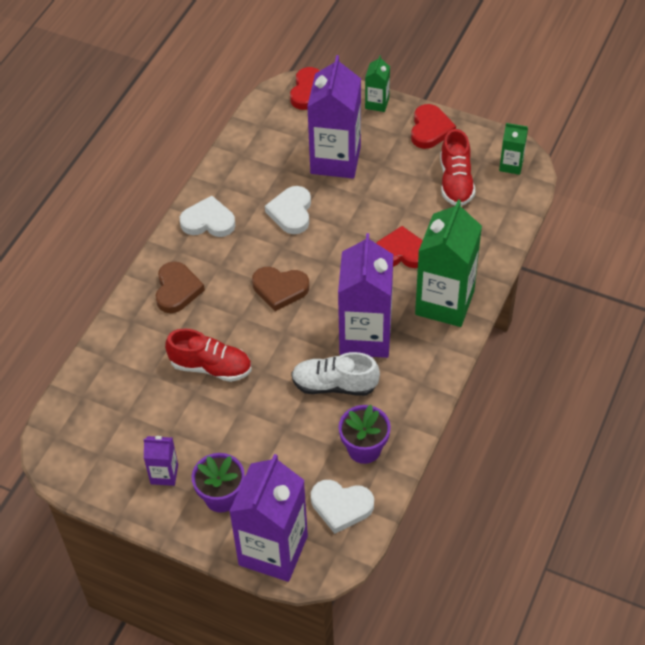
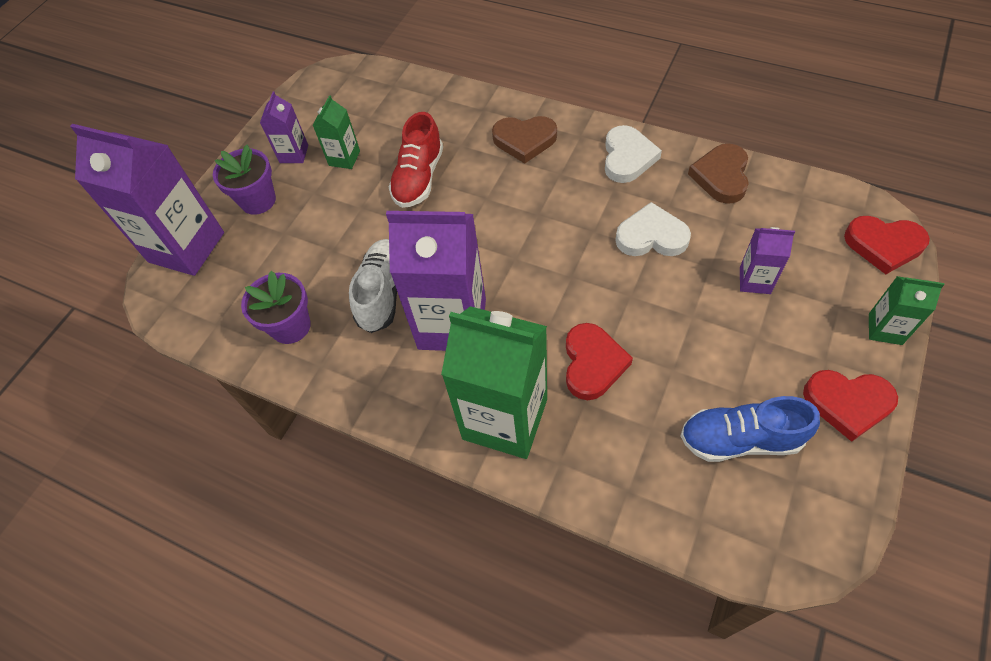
camera: 95 degrees right, 5 degrees up
brown heart [252,267,309,311] -> brown heart moved to [688,144,749,204]
purple carton [307,55,361,179] -> purple carton [740,227,795,294], size x0.47
white heart [311,480,374,534] -> none
red shoe [440,129,475,206] -> blue shoe [680,396,820,462]
green carton [499,123,528,175] -> green carton moved to [312,95,360,169]

